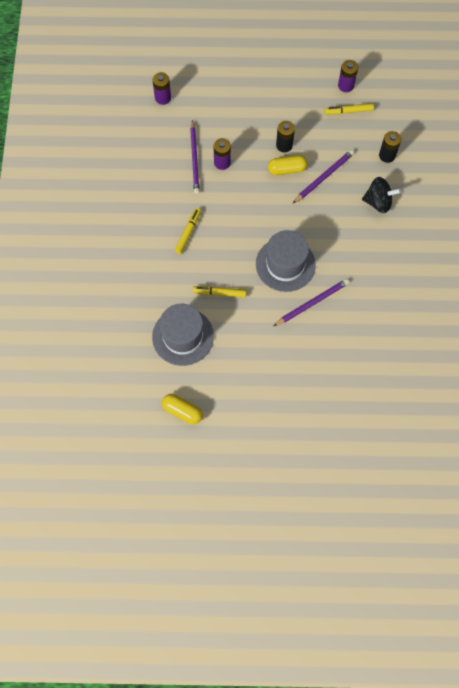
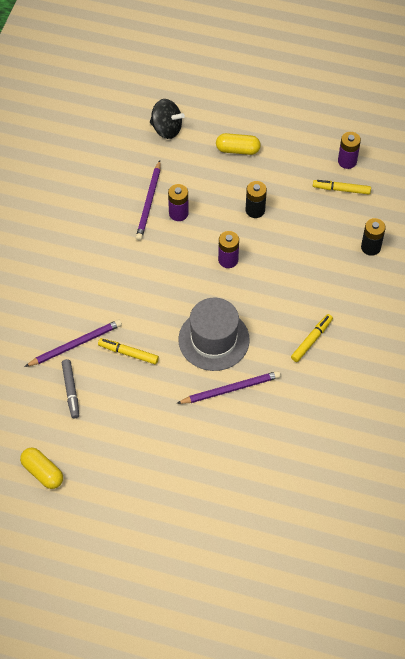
camera: 15 degrees right, 10 degrees down
purple battery [152,72,171,105] -> purple battery moved to [218,231,239,268]
grey hat [152,304,214,366] -> grey marker [62,359,79,418]
yellow marker [175,208,201,254] -> yellow marker moved to [291,314,333,362]
yellow capsule [268,155,307,175] -> yellow capsule moved to [216,133,261,155]
purple pencil [293,150,354,203] -> purple pencil moved to [25,320,122,367]
black spinning top [362,177,401,213] -> black spinning top moved to [150,99,185,139]

